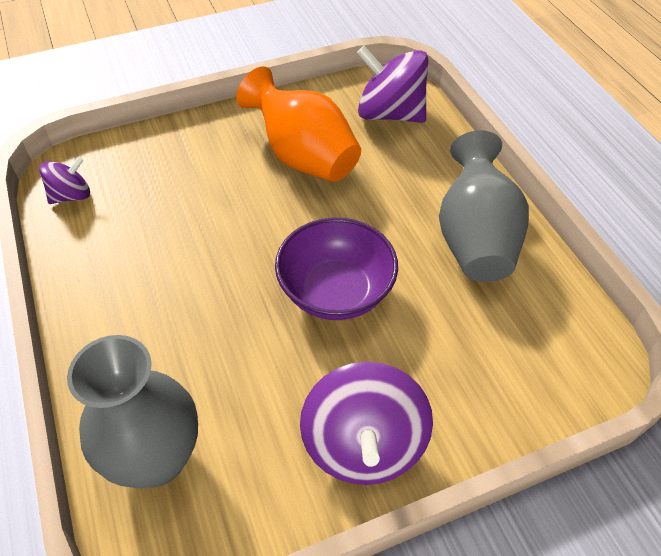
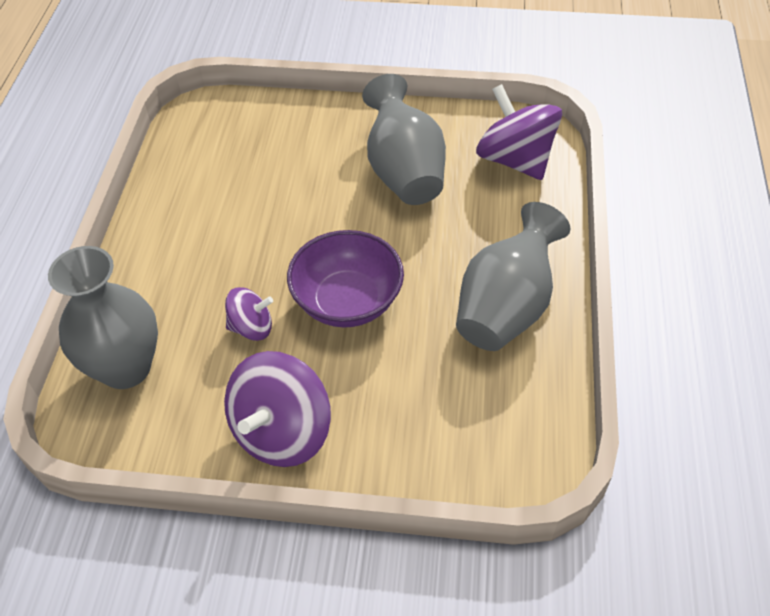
camera: 30 degrees right, 0 degrees up
purple spinning top [39,156,90,204] -> purple spinning top moved to [225,287,273,341]
orange vase [236,66,361,182] -> grey vase [362,74,446,205]

